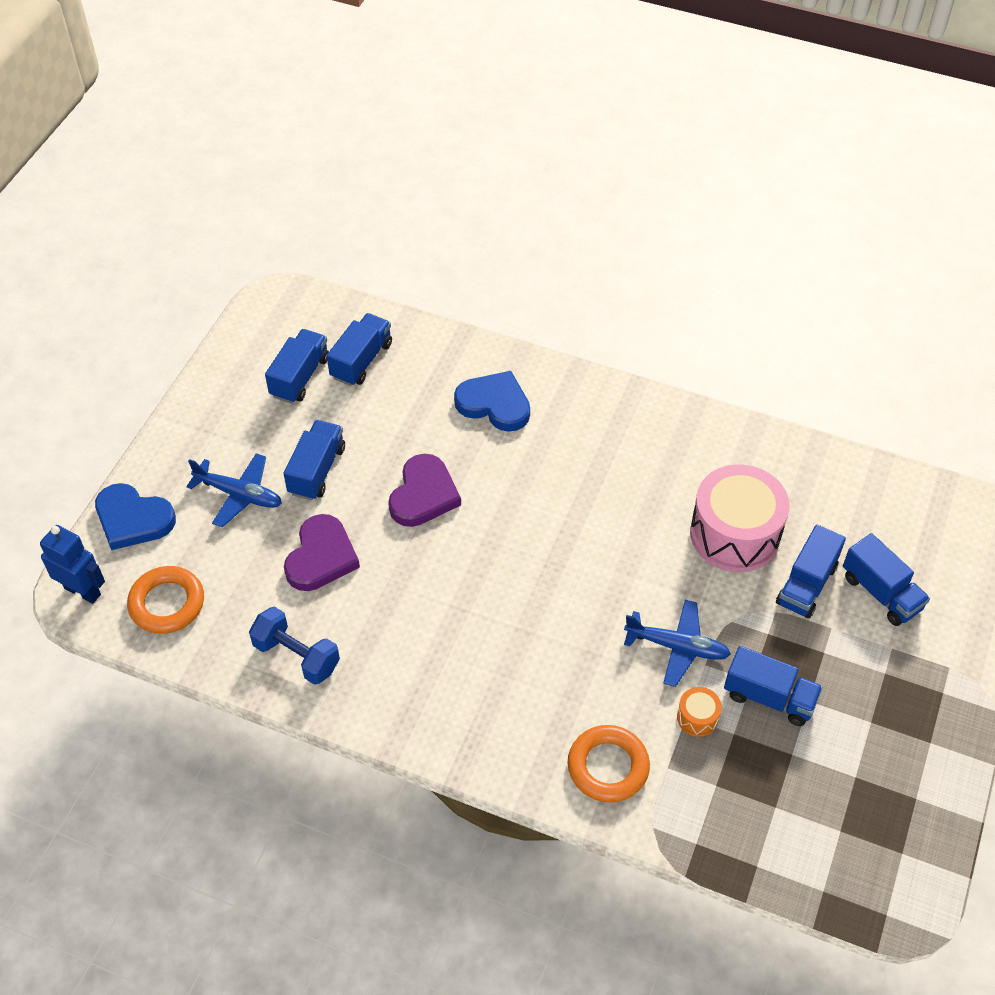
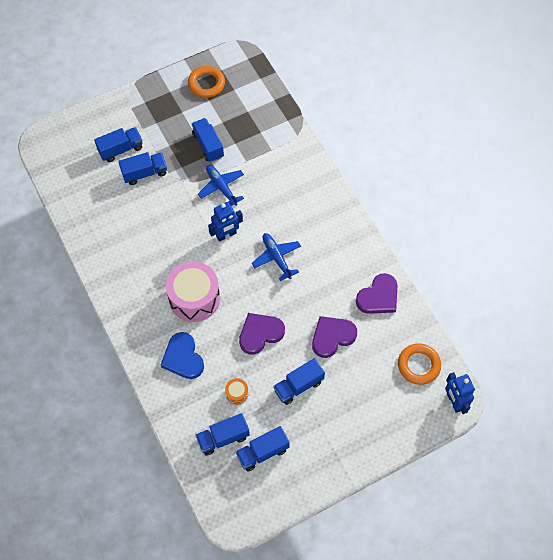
camera: 140 degrees left, 10 degrees up
blue heart [95,483,176,550] -> none
blue plane [186,453,282,527] -> blue plane moved to [252,233,301,281]
blue dumbbell [249,606,340,685] -> purple heart [356,273,397,314]
orange ring [568,725,650,803] -> orange ring moved to [188,66,225,98]
orange drum [677,687,722,737] -> orange drum moved to [225,378,248,405]
pink drum [690,464,790,572] -> pink drum moved to [166,261,220,322]
blue truck [843,533,930,626] -> blue truck turned 60 degrees clockwise [94,127,142,162]
none -> blue robot [208,202,243,242]

